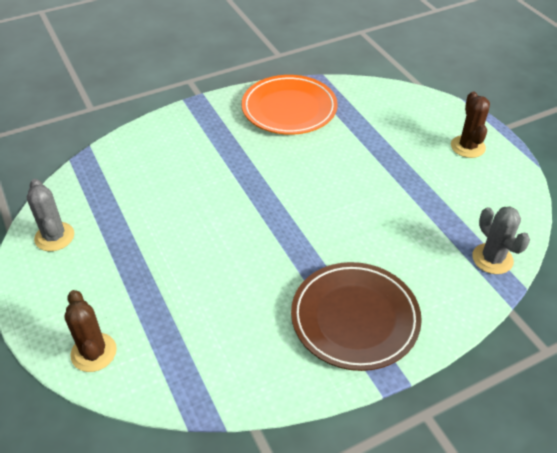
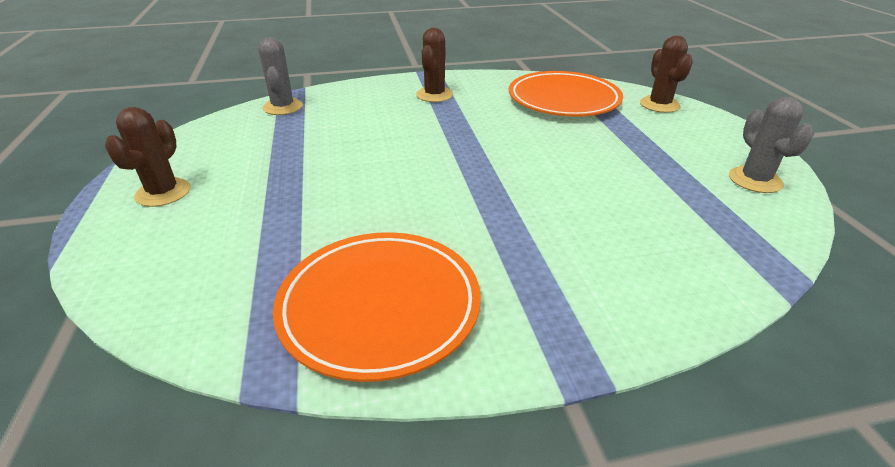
camera: 165 degrees left, 10 degrees down
brown plate [291,262,422,371] -> brown cactus [416,28,453,102]
none -> orange plate [509,71,623,117]

